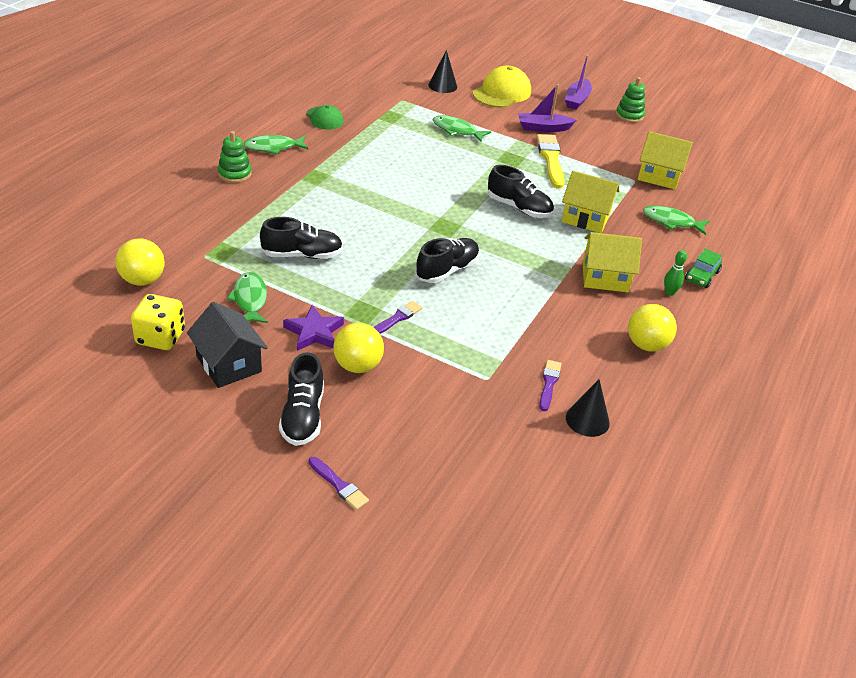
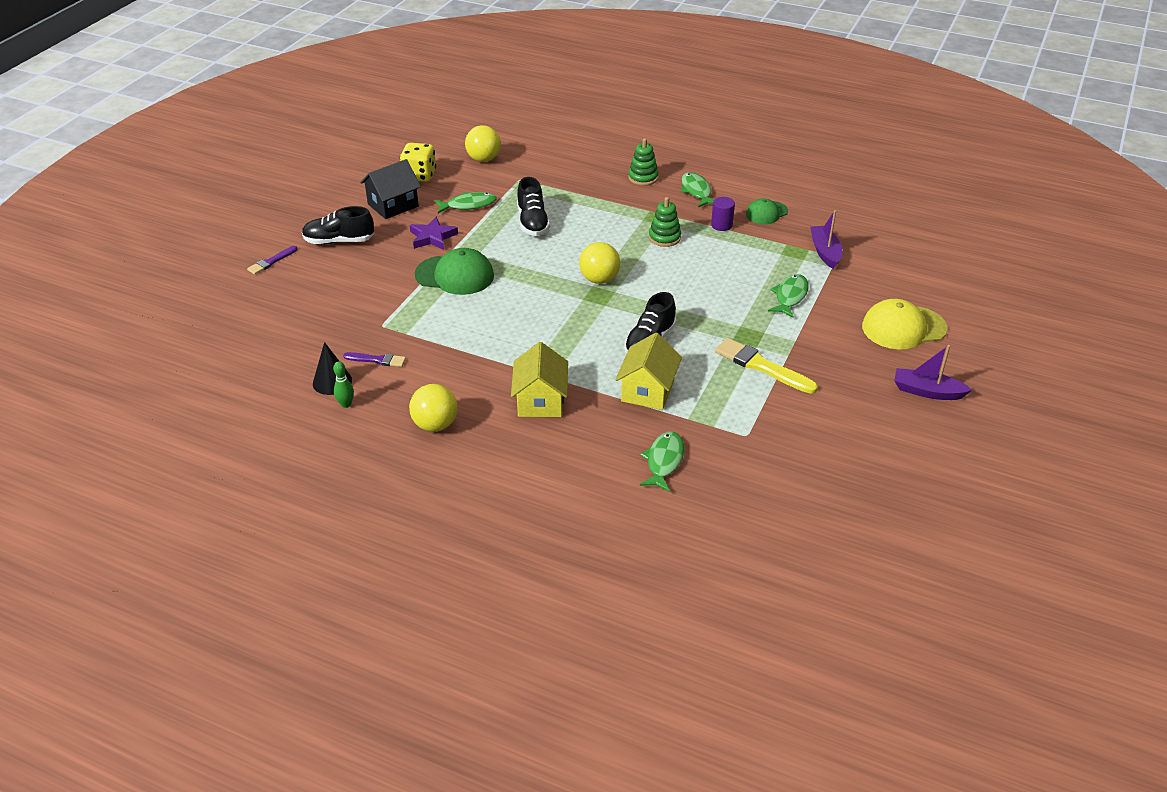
camera: 90 degrees right, 0 degrees up
yellow ball [333,323,384,373] -> yellow ball moved to [579,242,620,284]
purple brush [374,301,422,334] -> green cap [415,248,494,295]
black shoe [415,238,479,283] -> none
black cone [428,50,457,93] -> none
yellow cap [473,66,531,108] -> yellow cap turned 135 degrees clockwise [862,299,947,349]
purple boat [518,84,576,132] -> purple boat moved to [810,210,842,269]
yellow brush [536,134,565,189] -> yellow brush turned 135 degrees counterclockwise [715,338,818,394]
green stacking toy [616,77,645,123] -> green stacking toy moved to [649,197,681,247]
yellow house [638,131,693,189] -> none
green bowling pin [664,250,687,296] -> green bowling pin moved to [333,361,354,408]
green car [685,249,722,288] -> none
none -> purple cylinder [711,197,735,231]

